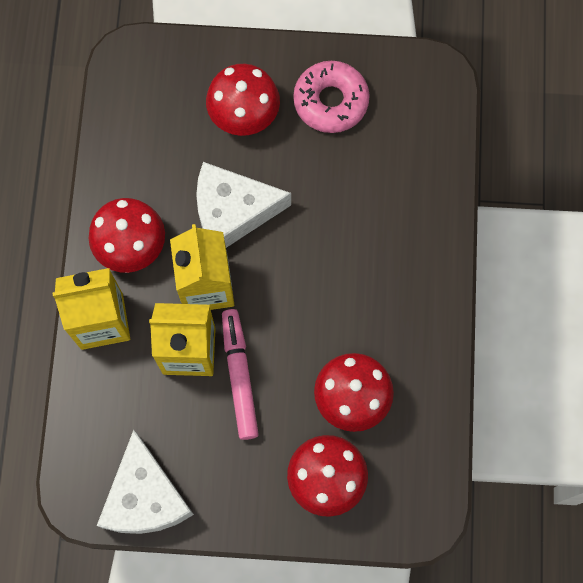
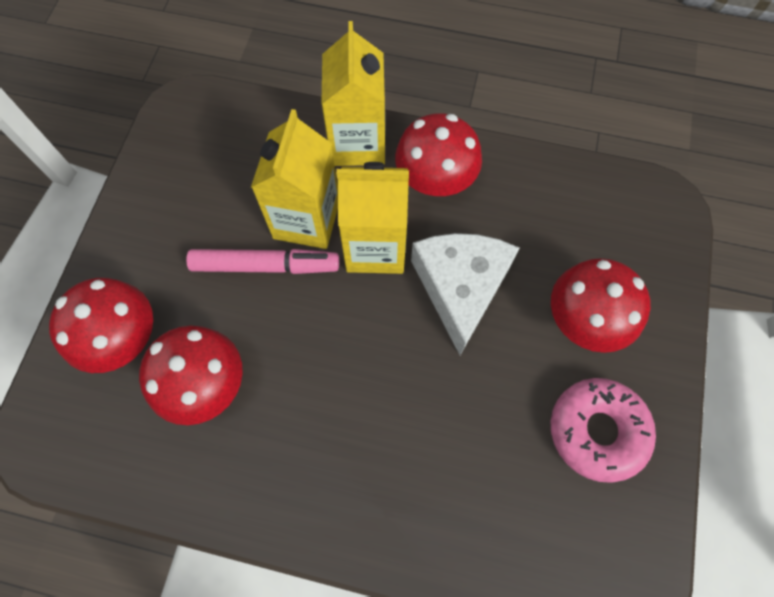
camera: 100 degrees right, 5 degrees down
white cheese [97,430,194,534] -> none

